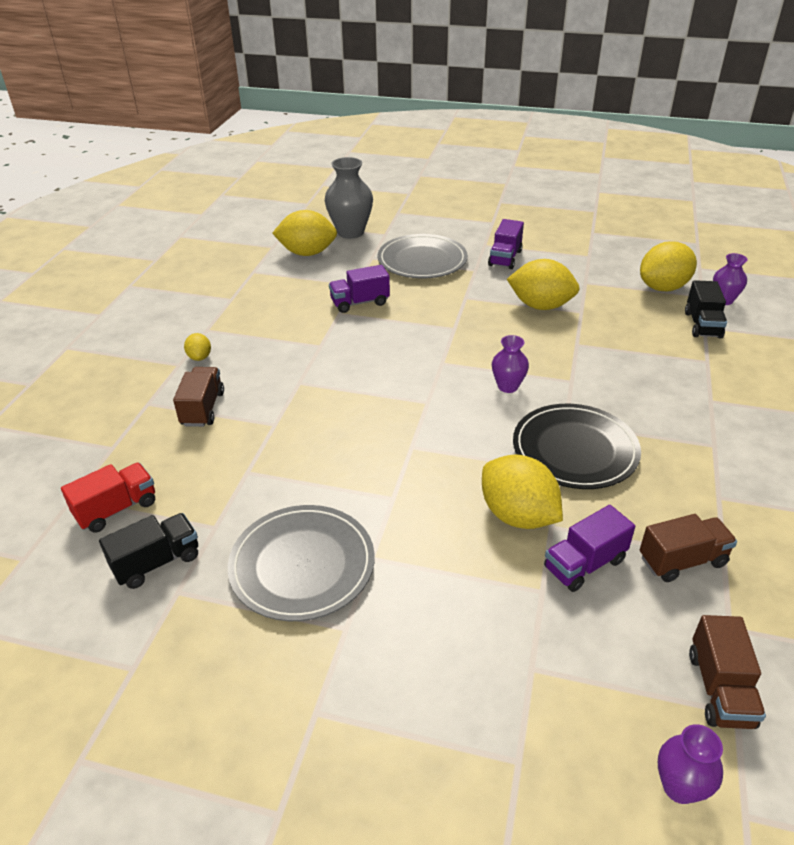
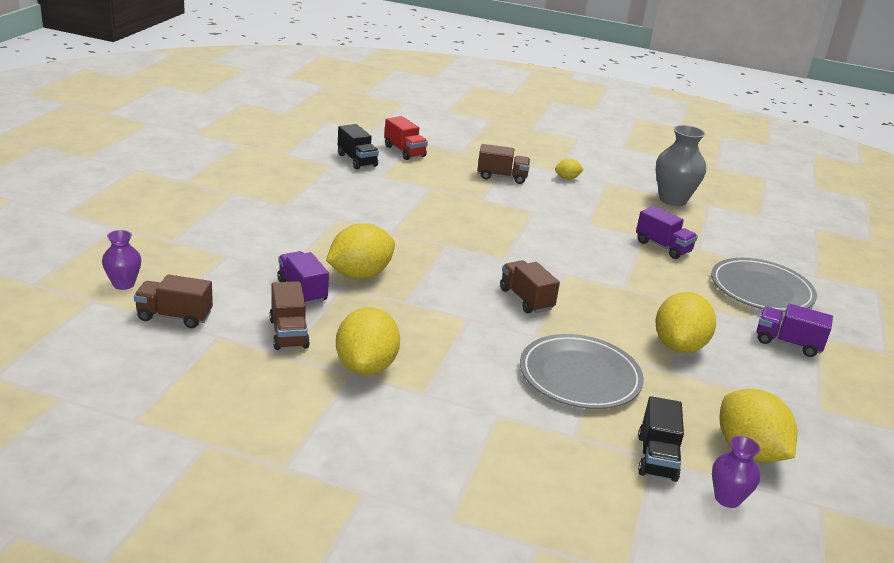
camera: 90 degrees right, 10 degrees down
grey plate [228,505,375,621] -> grey plate moved to [520,334,644,409]
yellow lemon [272,210,337,256] -> yellow lemon moved to [336,307,400,375]
grey vase [325,157,373,239] -> grey vase moved to [656,125,706,206]
purple truck [329,265,390,313] -> purple truck turned 150 degrees clockwise [636,206,698,259]
purple vase [492,335,529,393] -> brown truck [500,260,560,313]
black plate [513,404,641,489] -> none
black truck [685,280,727,338] -> black truck turned 90 degrees counterclockwise [638,396,684,482]

